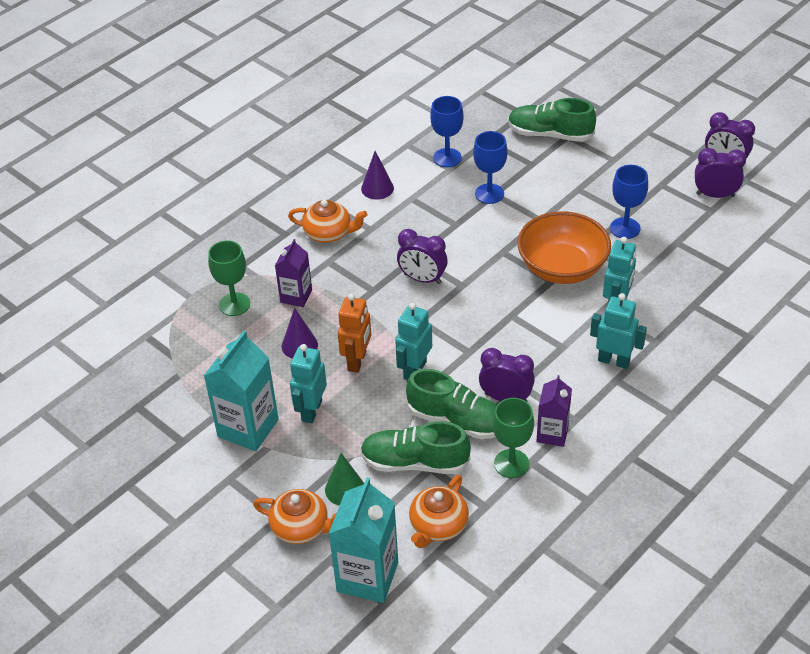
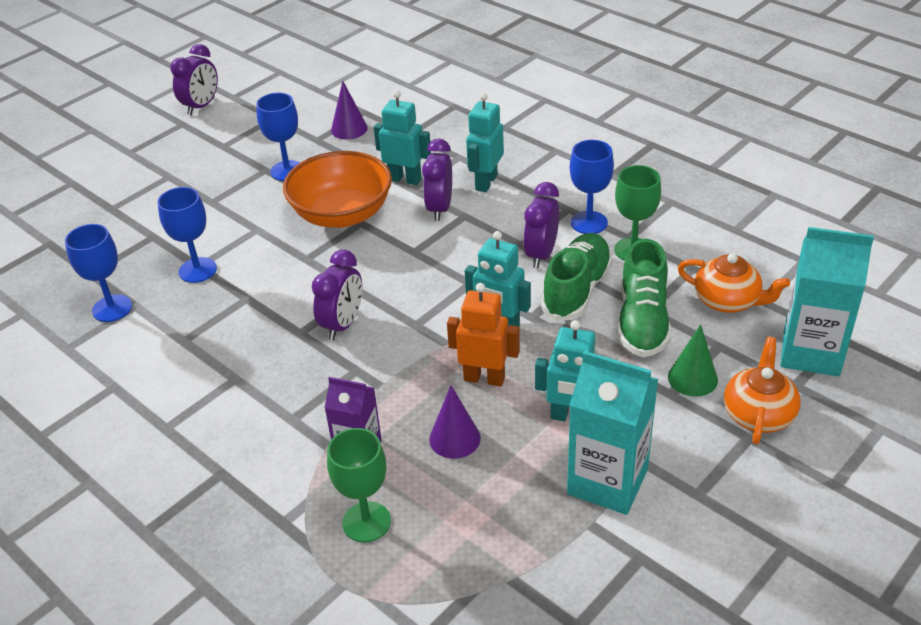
camera: 90 degrees left, 5 degrees down
orange teapot [288,200,367,243] -> none
purple cone [361,151,394,200] -> purple cone moved to [331,81,368,140]
green shoe [508,98,596,142] -> none
purple carton [536,375,572,447] -> blue goblet [570,140,614,234]
purple clock [695,148,746,198] -> purple clock moved to [422,139,452,221]

